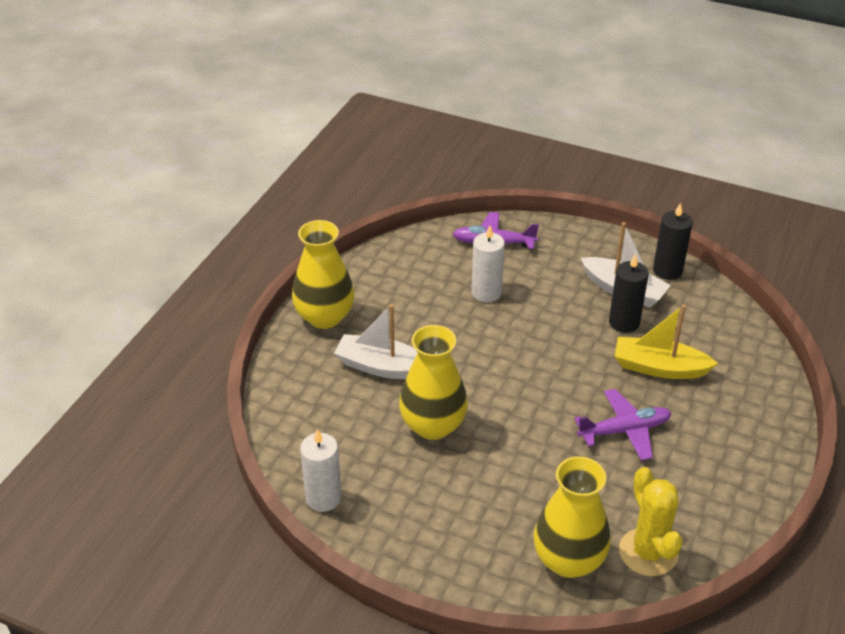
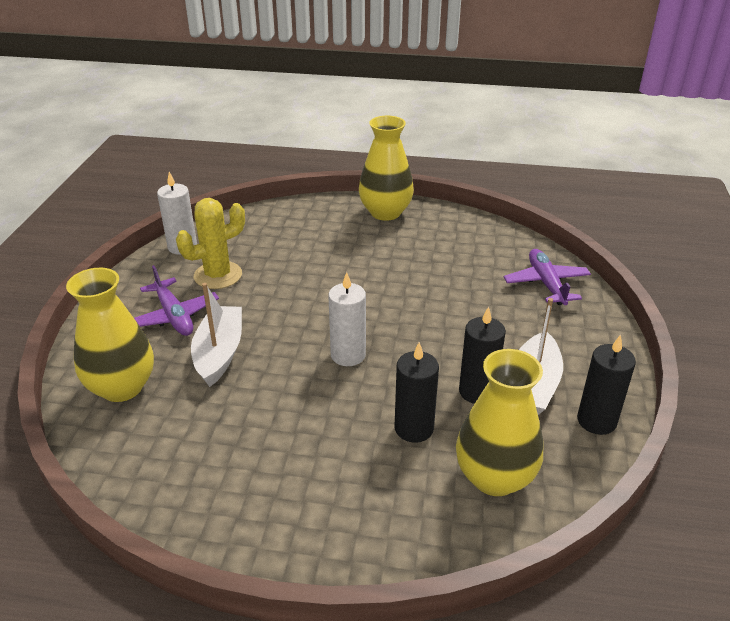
camera: 75 degrees right, 5 degrees down
white boat [334,304,417,379] -> white boat moved to [191,283,242,387]
yellow vase [399,325,468,440] -> yellow vase moved to [456,349,543,496]
white candle [471,225,505,302] -> white candle moved to [328,272,366,366]
purple plane [575,389,671,461] -> purple plane moved to [134,265,219,336]
yellow boat [615,304,718,379] -> black candle [395,342,439,443]
yellow cactus [619,467,683,576] -> yellow cactus moved to [176,198,245,289]

